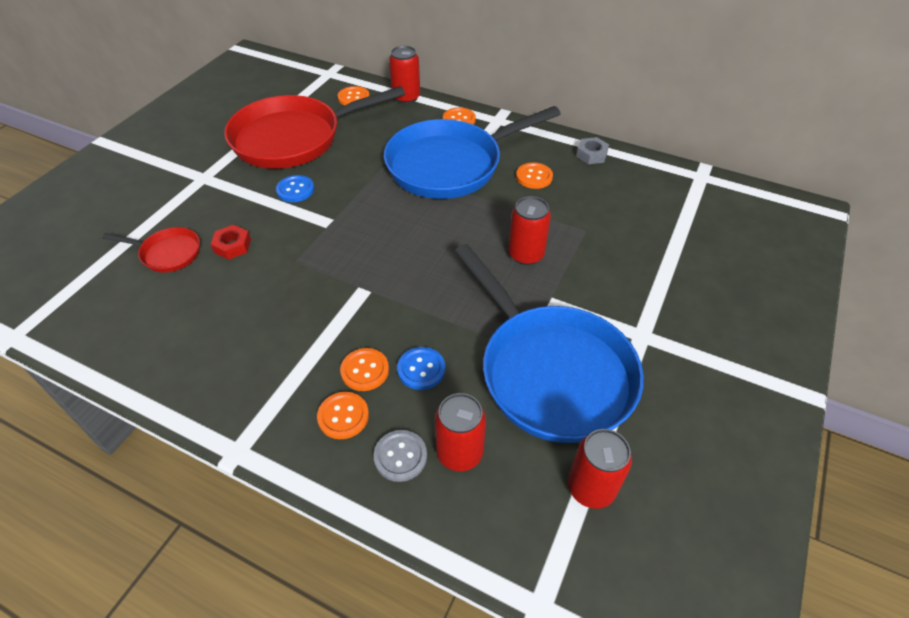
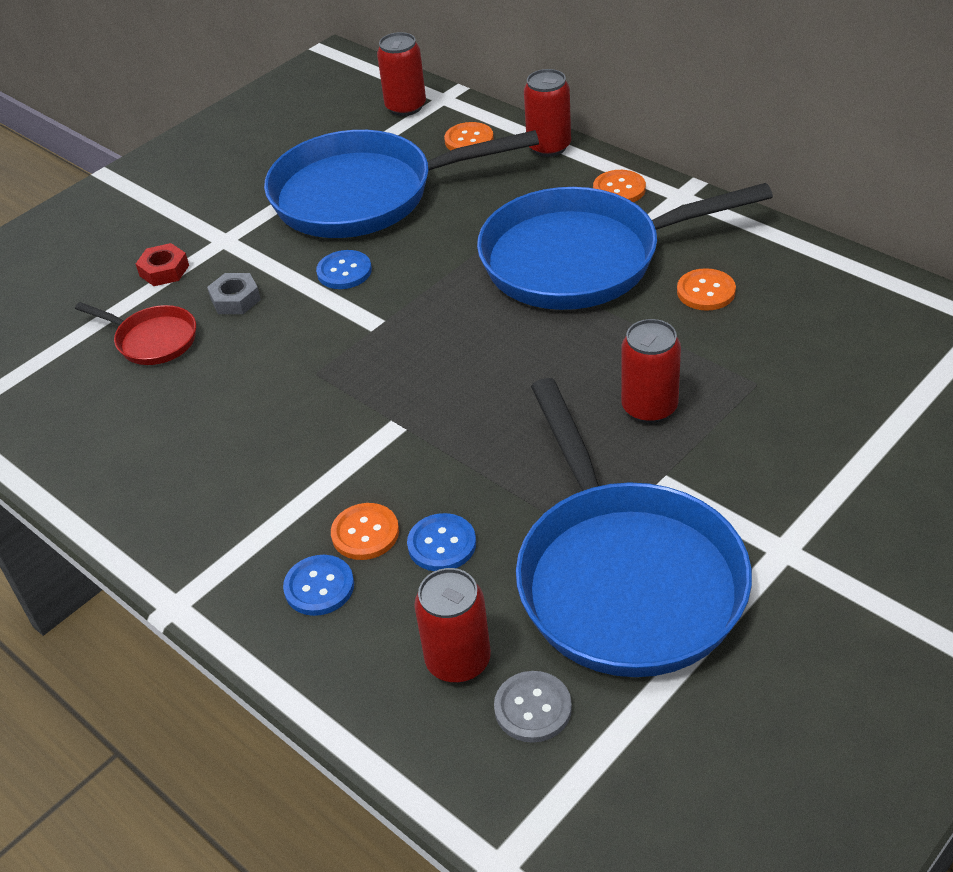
camera: 20 degrees right, 5 degrees down
red nut [211,225,251,260] -> red nut moved to [136,243,189,286]
red pan [224,86,405,169] -> blue pan [264,130,539,238]
orange button [317,392,369,439] -> blue button [283,555,354,616]
grey button [373,430,427,482] -> grey button moved to [494,671,572,743]
red can [568,429,632,509] -> red can moved to [377,32,426,116]
grey nut [576,137,609,164] -> grey nut moved to [207,273,261,314]

